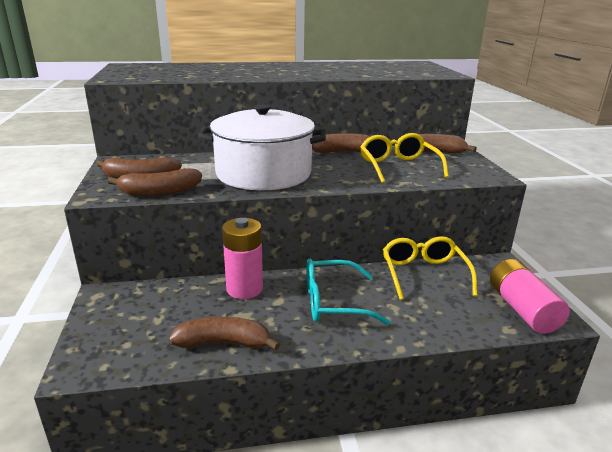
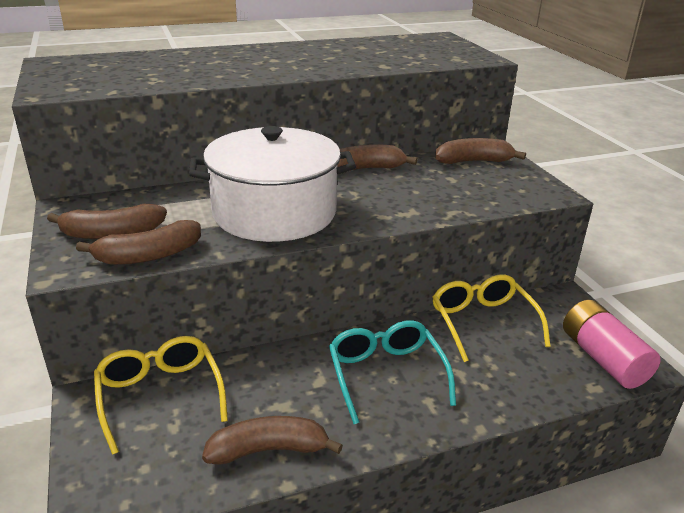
camera: 10 degrees left, 5 degrees up
pink battery [222,218,263,299] -> none
turquoise glasses [306,259,391,325] -> turquoise glasses turned 90 degrees clockwise [329,320,456,424]
yellow glasses [360,133,449,183] -> yellow glasses moved to [94,336,228,455]

